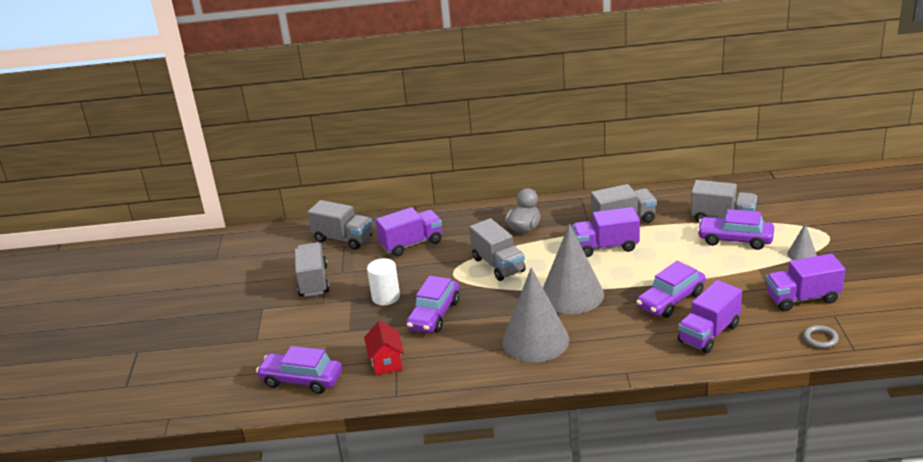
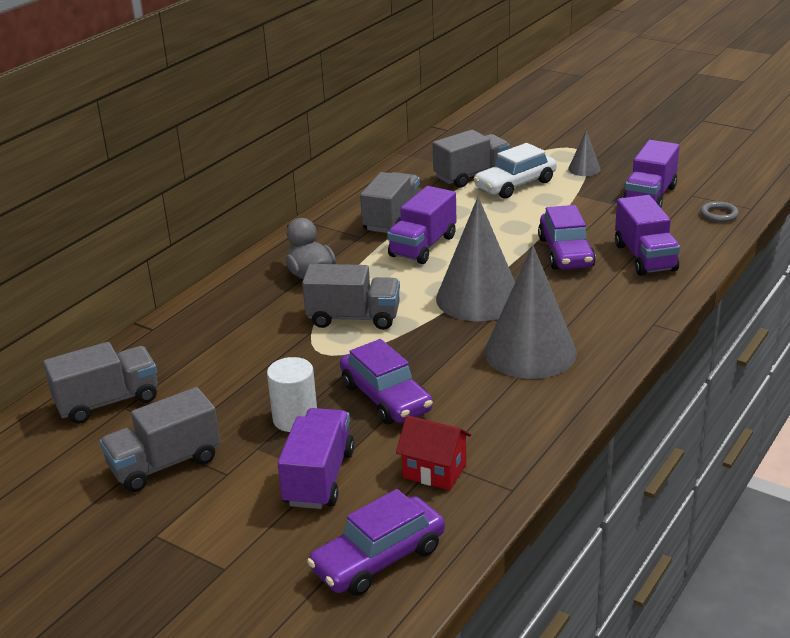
camera: 55 degrees left, 0 degrees up
grey truck [294,242,329,297] -> grey truck turned 60 degrees counterclockwise [100,387,221,492]
purple truck [376,207,442,256] -> purple truck moved to [278,408,354,509]
purple car [697,209,774,250] -> white car [474,143,557,199]

